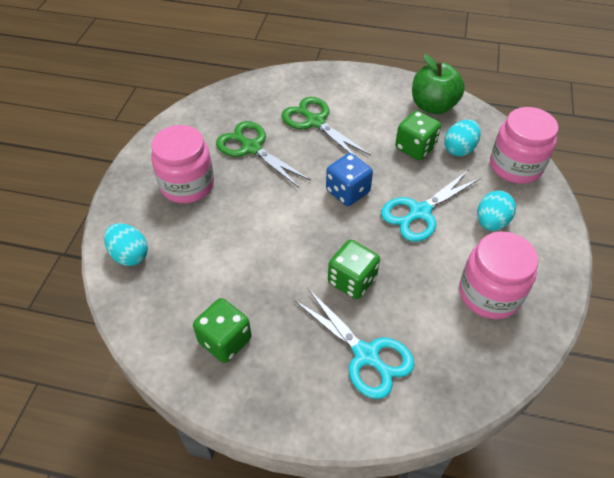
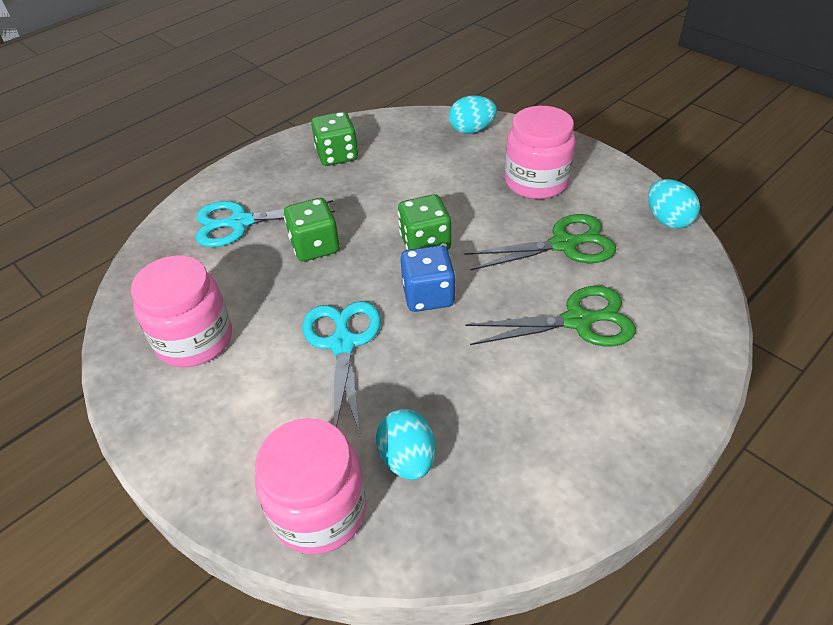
camera: 125 degrees right, 5 degrees down
green dice [395,110,441,160] -> green dice moved to [398,194,451,250]
green apple [412,54,465,114] -> none
turquoise egg [477,190,516,231] -> turquoise egg moved to [648,179,700,229]

